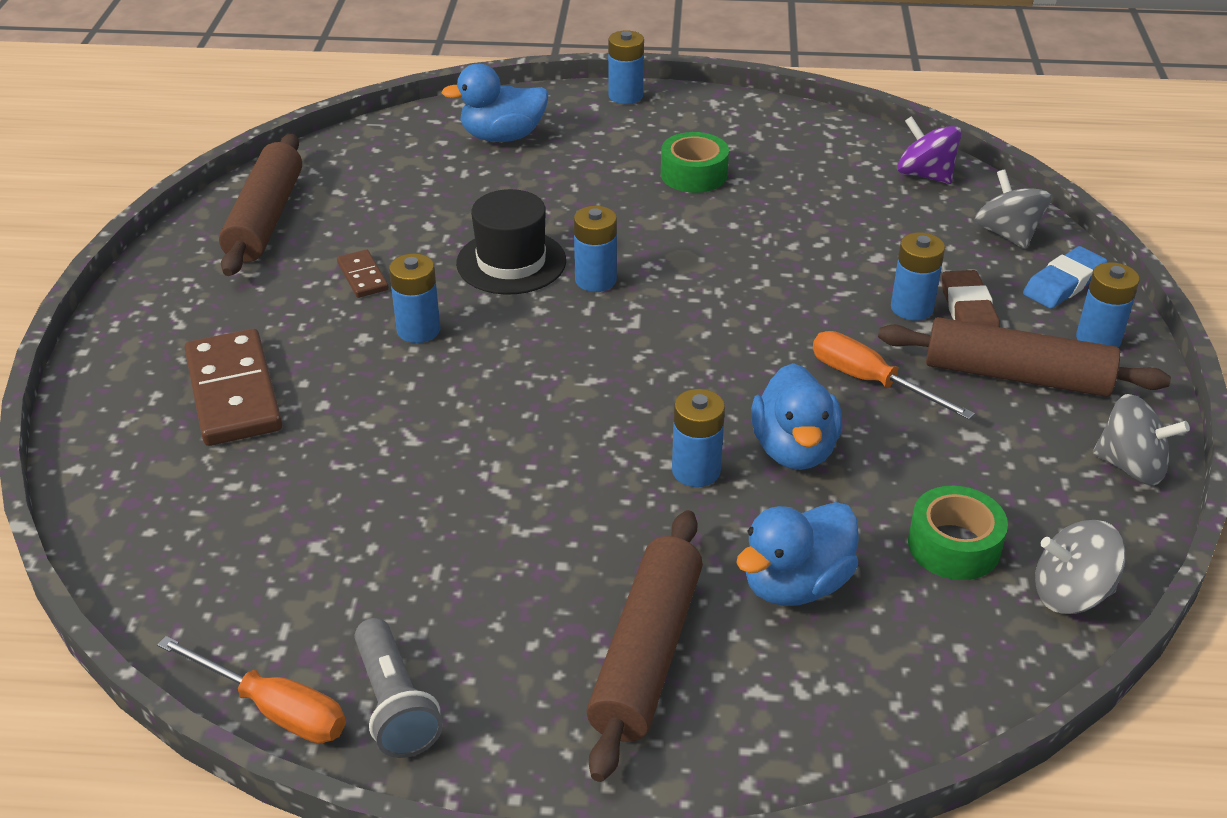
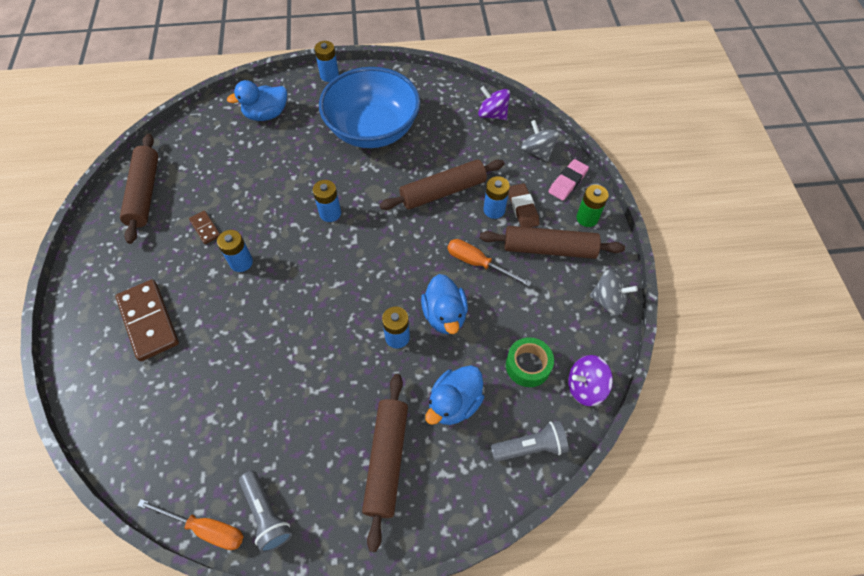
camera: 10 degrees left, 20 degrees up
black hat [456,189,566,295] -> none
green tape [661,132,729,193] -> blue bowl [319,67,420,148]
blue eraser [1023,246,1108,308] -> pink eraser [548,159,589,201]
grey spinning top [1035,520,1126,614] -> purple spinning top [568,355,613,406]
blue battery [1076,262,1140,348] -> green battery [576,185,609,227]
none -> brown rolling pin [380,159,504,210]
none -> grey flashlight [491,421,569,462]

